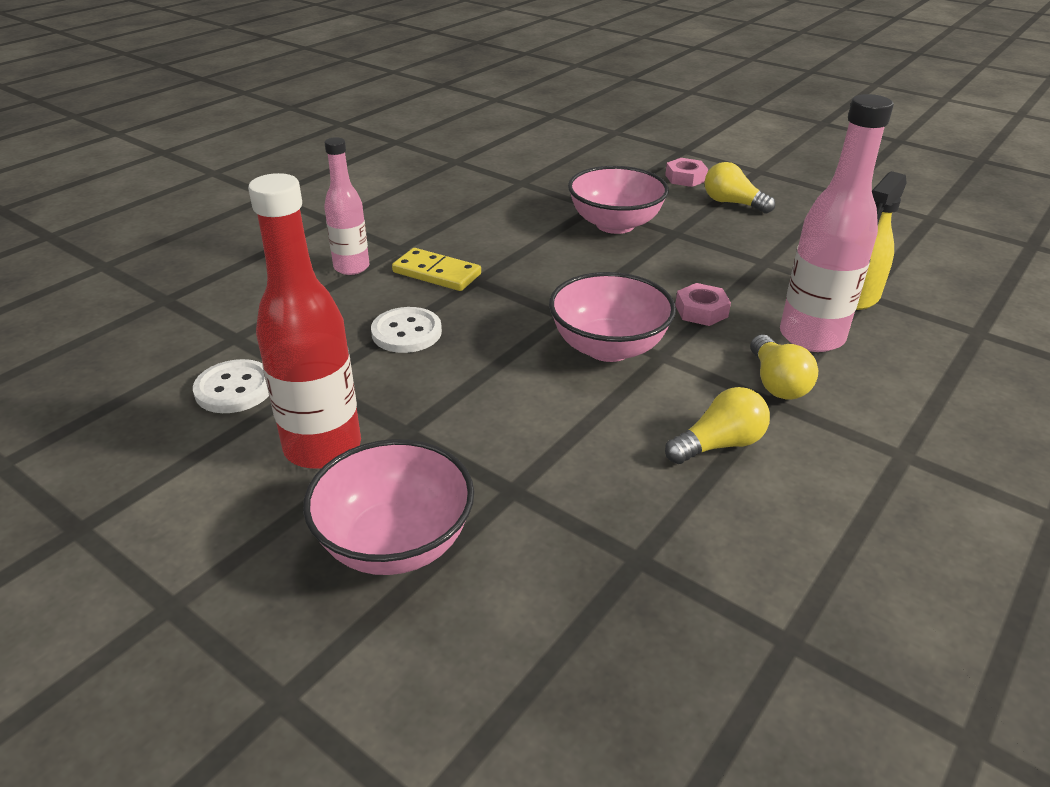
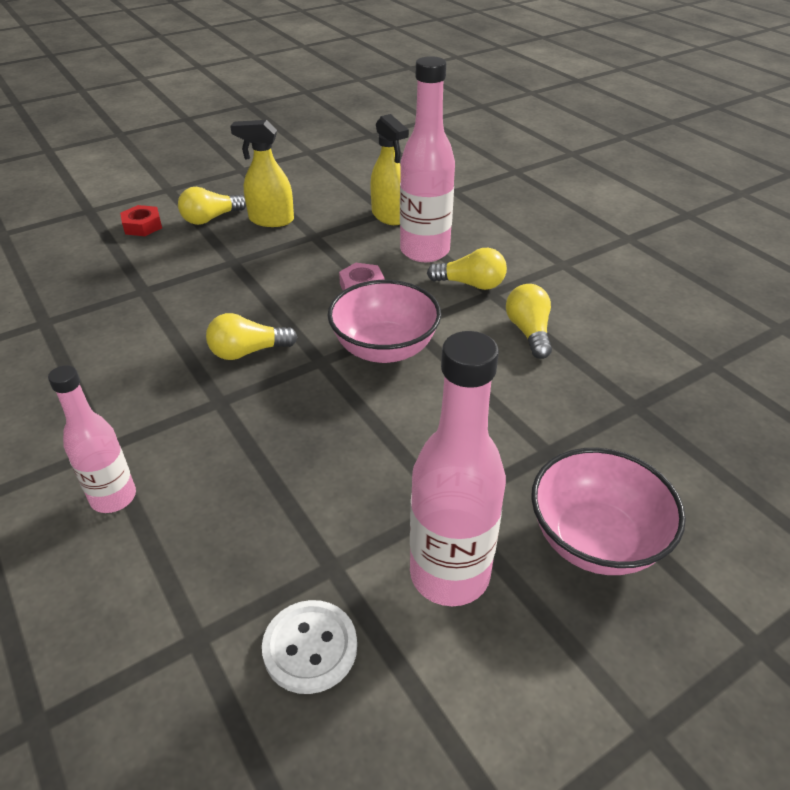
camera: 70 degrees left, 5 degrees up
red bottle [248,173,361,469] -> pink bottle [410,331,506,606]
white button [371,307,442,353] -> none
yellow domino [392,248,481,291] -> none
pink bowl [568,166,669,234] -> none
pink nut [665,158,708,187] -> red nut [120,205,162,236]
none -> yellow light bulb [206,313,297,360]
none -> yellow spray bottle [230,120,294,227]

